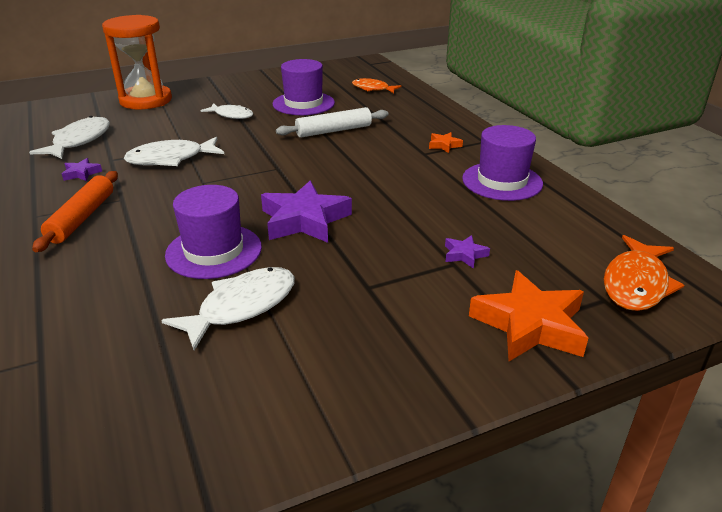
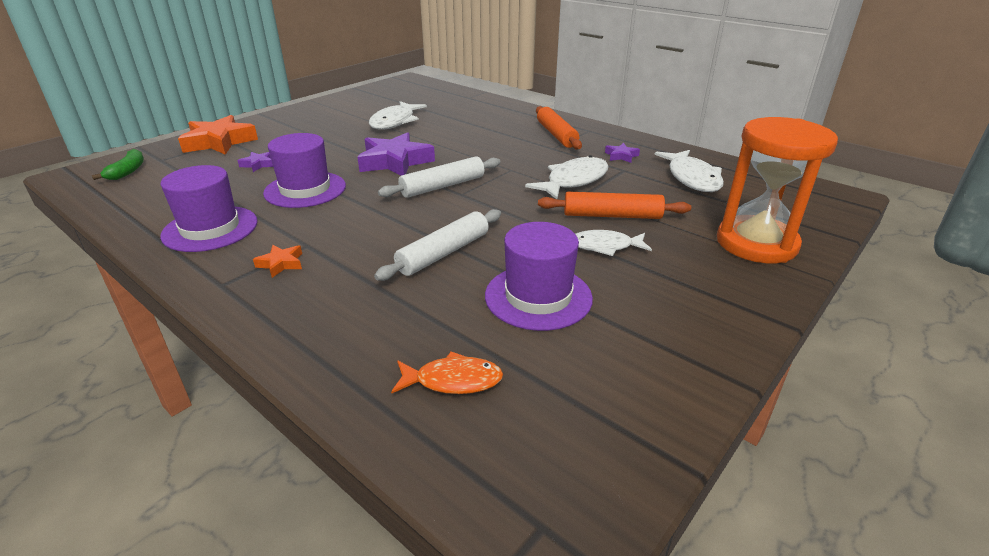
camera: 155 degrees right, 0 degrees up
purple hat [165,185,262,279] -> purple hat moved to [263,133,346,208]
orange fish [604,235,684,311] -> green banana [92,149,144,180]
none -> white rolling pin [378,156,501,198]
none -> orange rolling pin [538,192,691,219]

